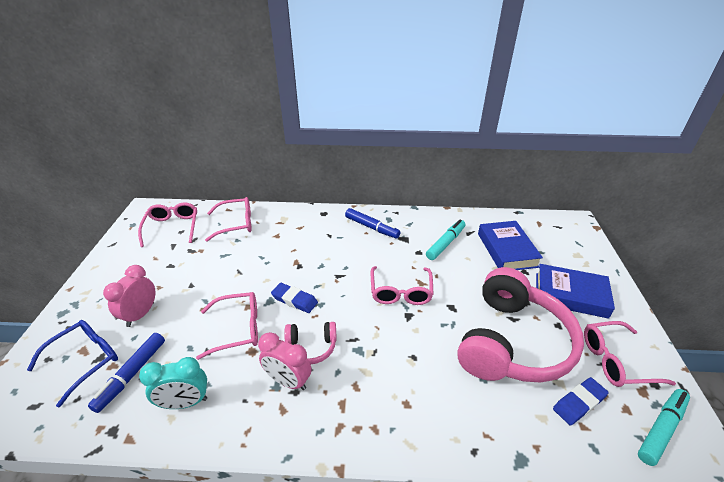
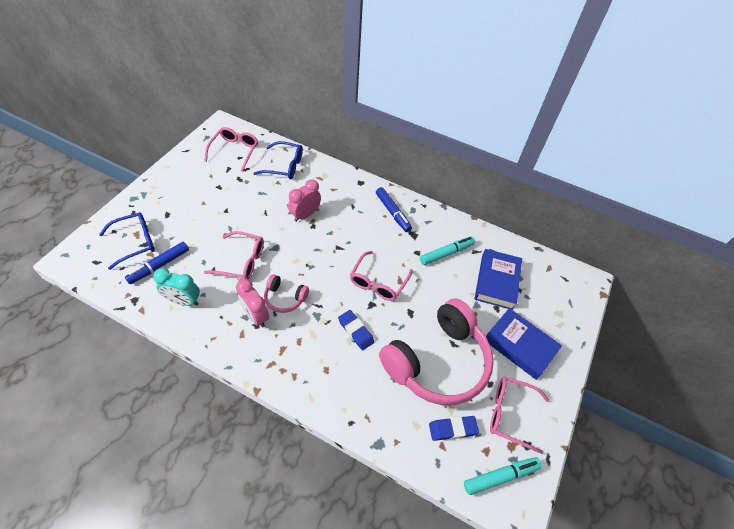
camera: 20 degrees right, 15 degrees up
pink clock [103,265,156,327] -> pink clock moved to [288,179,321,222]
pink glasses [205,197,252,242] -> blue glasses [253,141,303,179]
blue eraser [271,283,318,313] -> blue eraser moved to [338,310,374,350]

